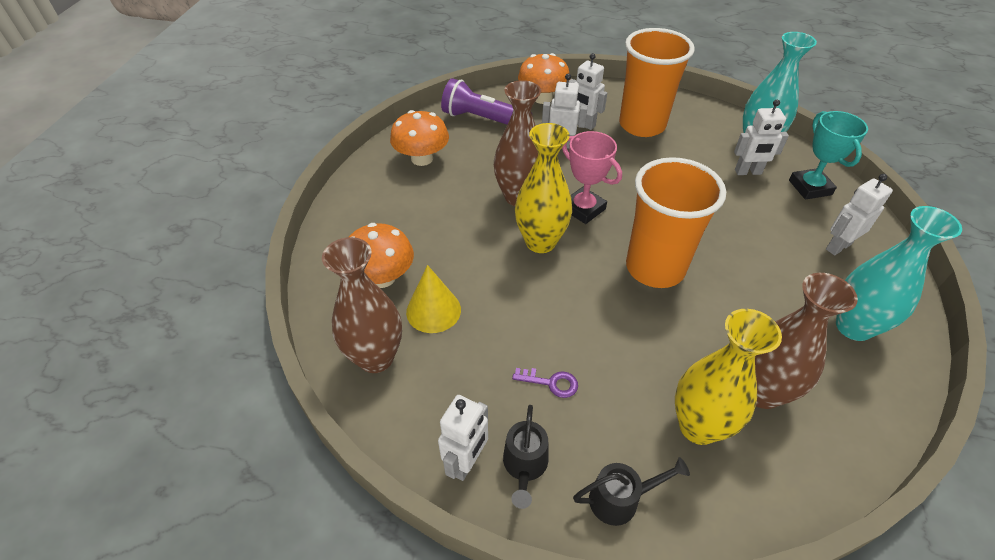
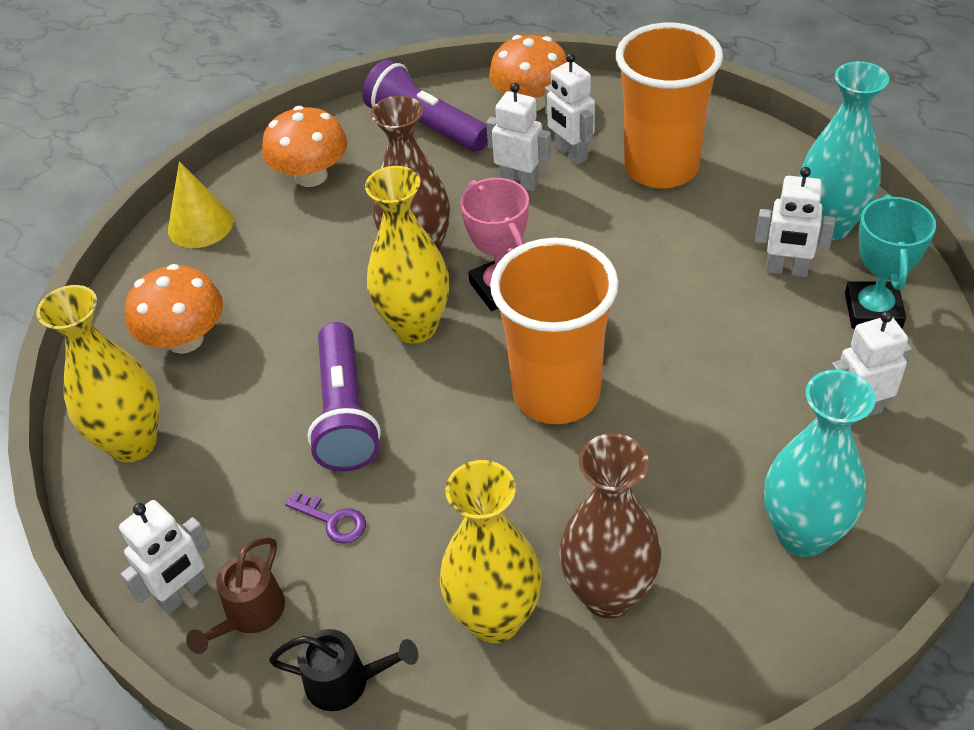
camera: 20 degrees right, 0 degrees up
brown vase [322,237,402,373] -> yellow vase [36,285,159,462]
yellow cone [406,265,461,333] -> yellow cone moved to [168,161,233,248]
black watering can [503,405,548,509] -> brown watering can [186,537,285,654]
none -> purple flashlight [308,322,381,472]

